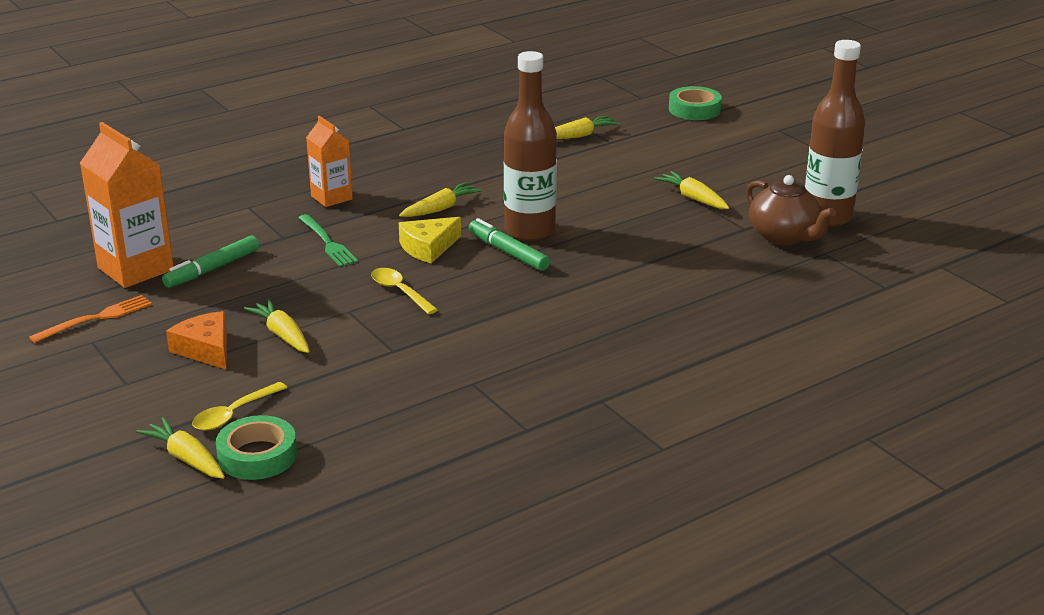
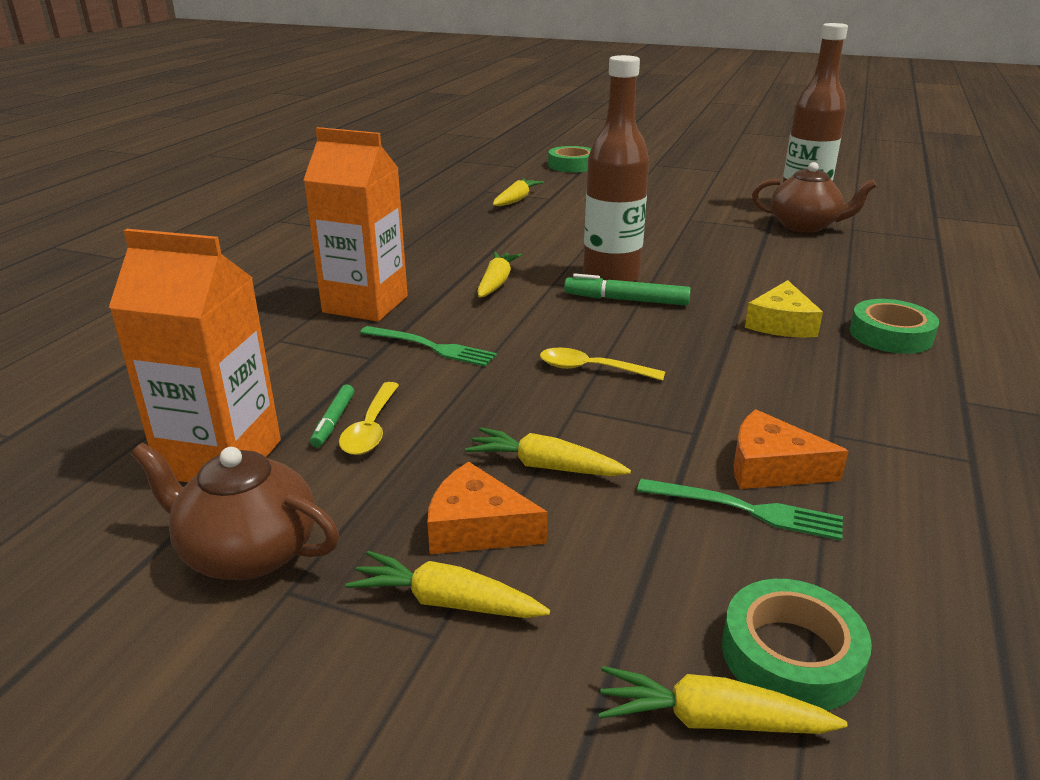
camera: 35 degrees left, 0 degrees up
orange fork [29,295,152,343] -> brown teapot [131,443,339,580]
green marker [162,235,259,288] -> green marker [310,385,354,447], size x0.61
yellow spoon [192,382,287,431] -> yellow spoon moved to [339,382,399,455]
orange carton [306,116,353,207] -> orange carton [304,127,408,322], size x1.65
yellow cheese [399,217,461,264] -> yellow cheese moved to [745,280,823,338]
yellow carrot [654,171,729,209] -> yellow carrot moved to [345,551,550,618]
none -> green fork [637,479,843,541]
none -> orange cheese [733,409,848,489]
none -> green tape [850,299,939,354]

